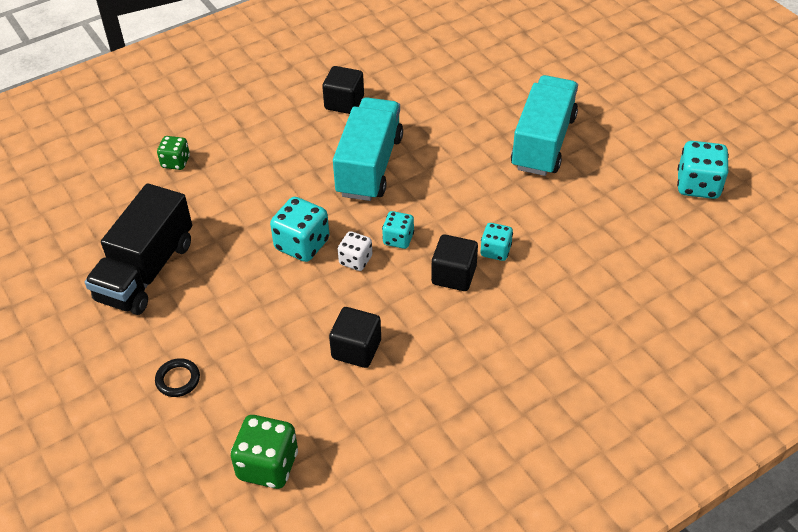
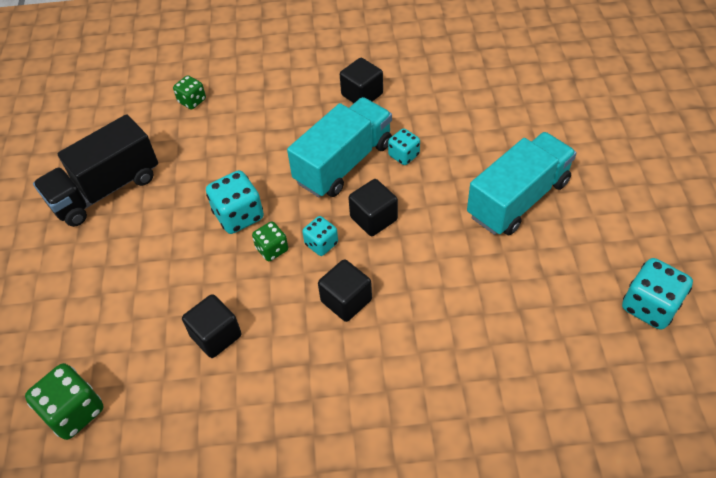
camera: 30 degrees right, 5 degrees up
black ring [155,358,200,397] -> none
white dice [338,231,372,271] -> green dice [252,221,288,261]
turquoise dice [481,223,513,261] -> turquoise dice moved to [388,128,420,165]
none -> black cube [348,179,398,236]

